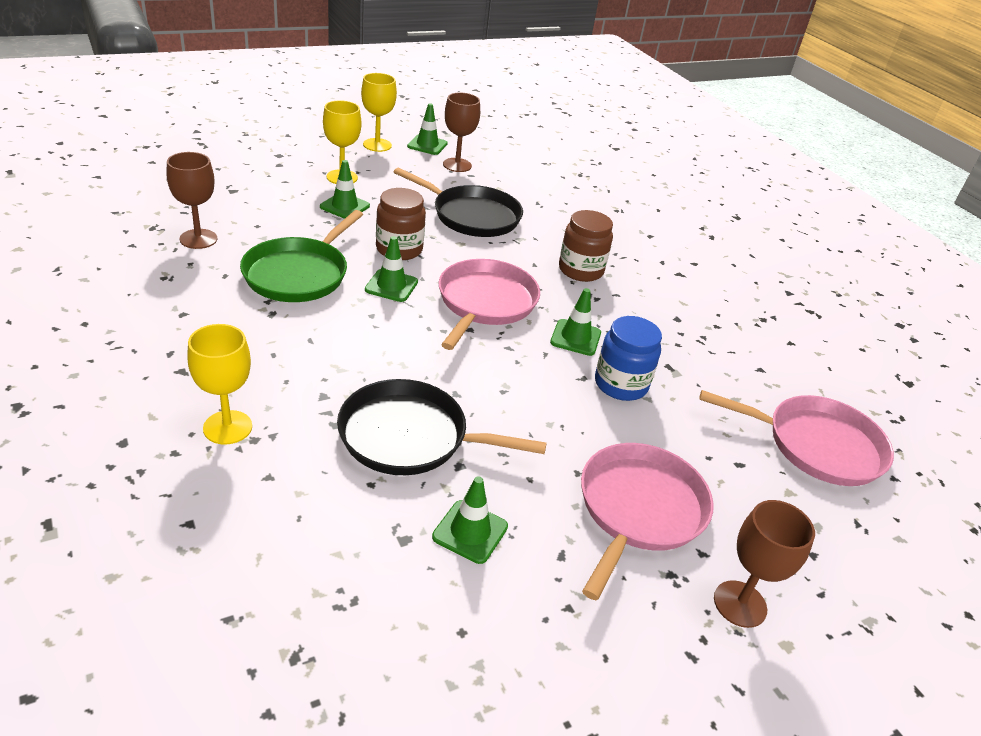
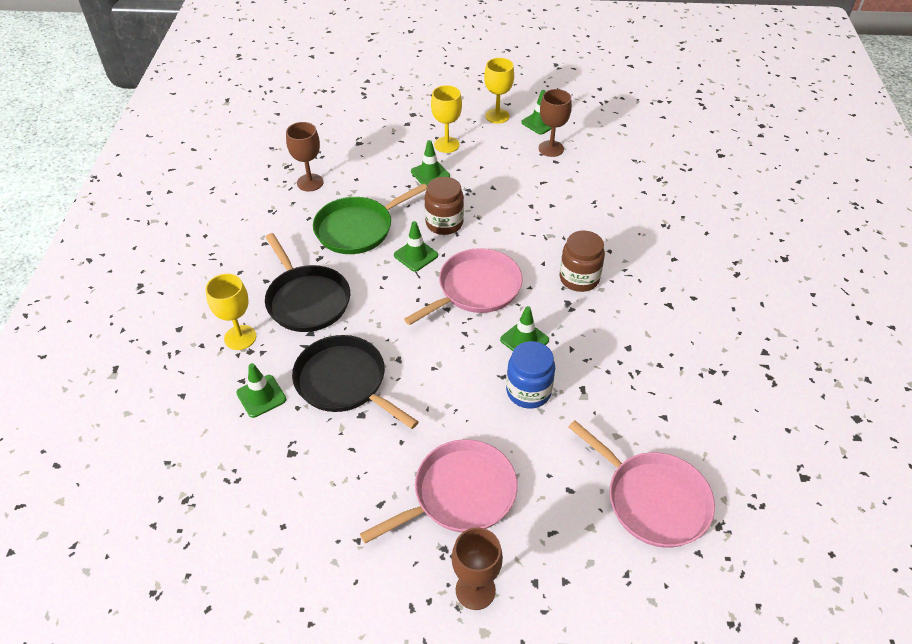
camera: 35 degrees right, 10 degrees up
black pan [394,168,523,237] -> black pan moved to [265,233,350,332]
green traffic cone [432,476,508,564] -> green traffic cone moved to [236,363,286,418]

